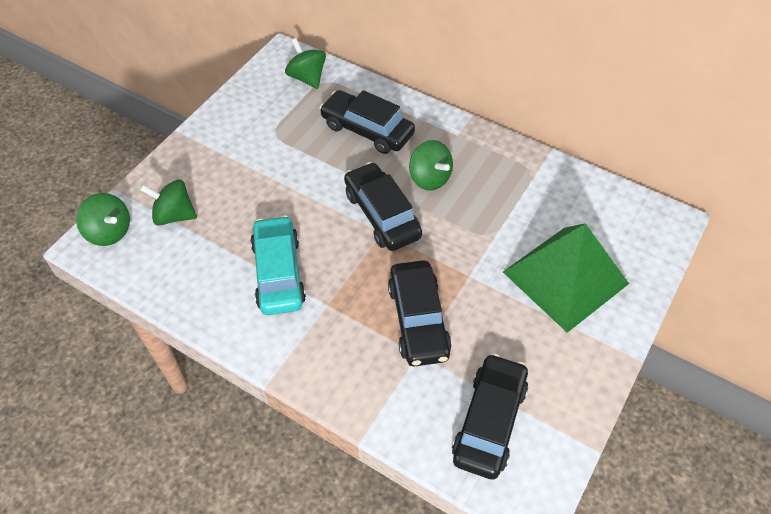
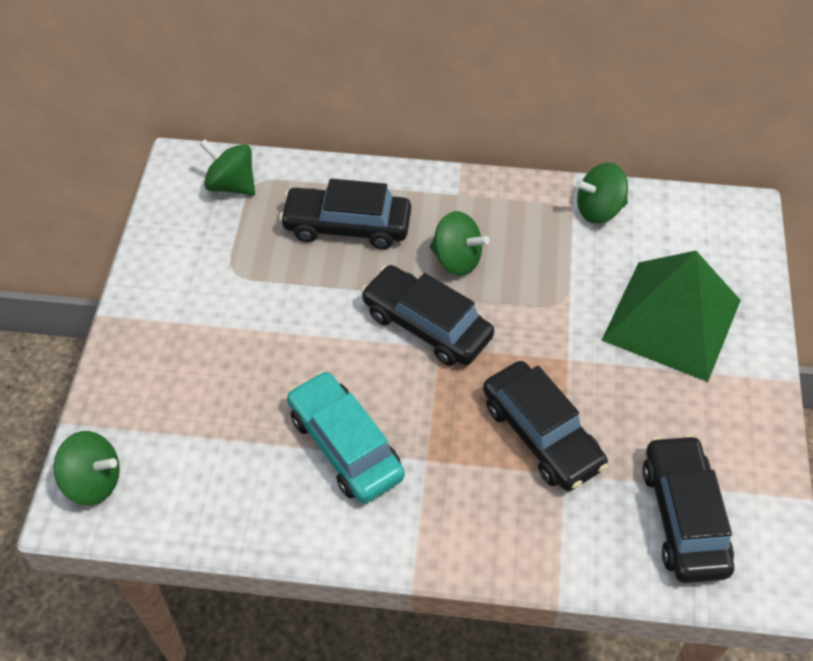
camera: 25 degrees left, 0 degrees up
green spinning top [140,179,197,226] -> green spinning top moved to [575,163,628,224]

